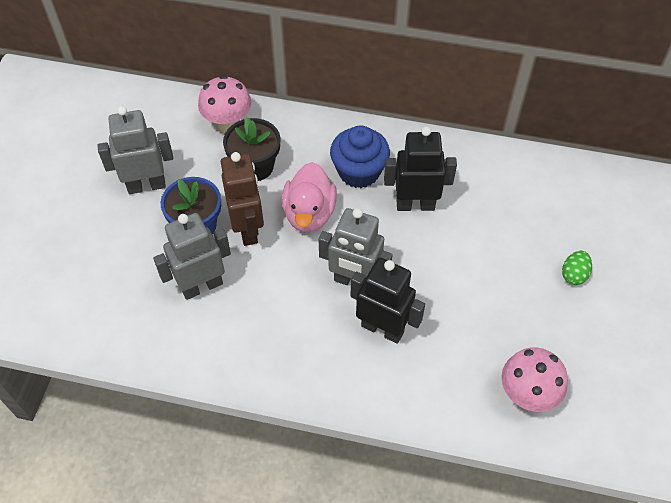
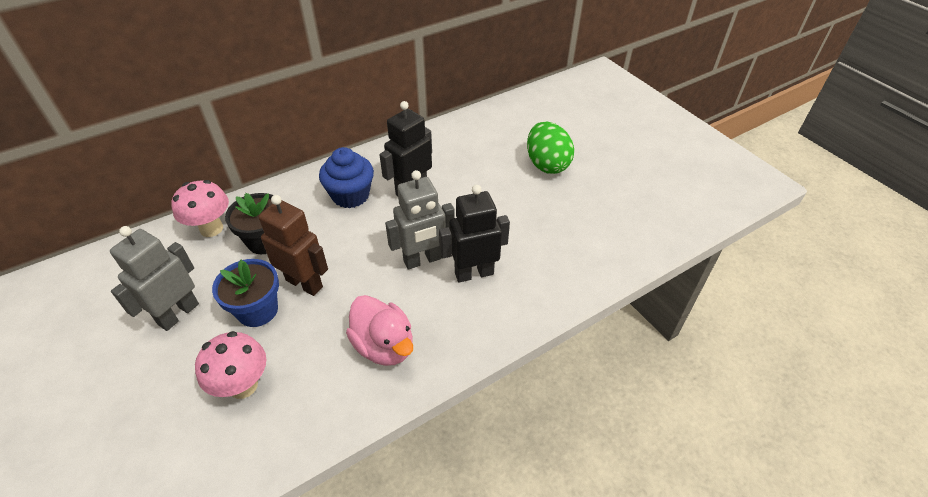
camera: 45 degrees left, 10 degrees down
grey robot [153,213,231,300] -> none
pink duck [282,162,337,232] -> pink duck moved to [346,295,413,366]
pink mushroom [501,348,568,412] -> pink mushroom moved to [195,331,267,399]
green egg [562,251,592,285] -> green egg [527,122,574,174], size x1.99

